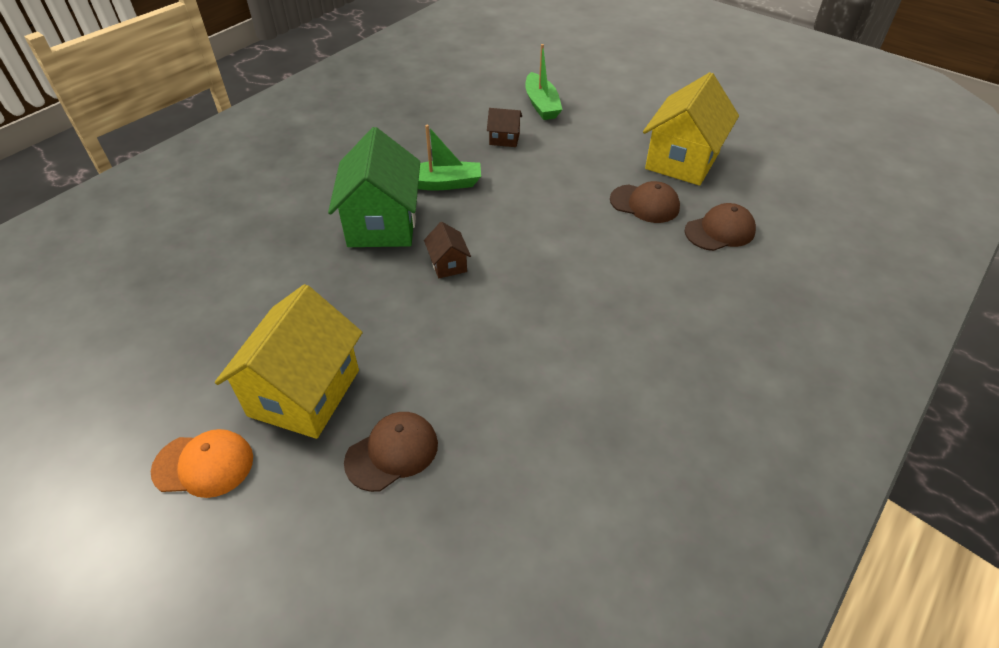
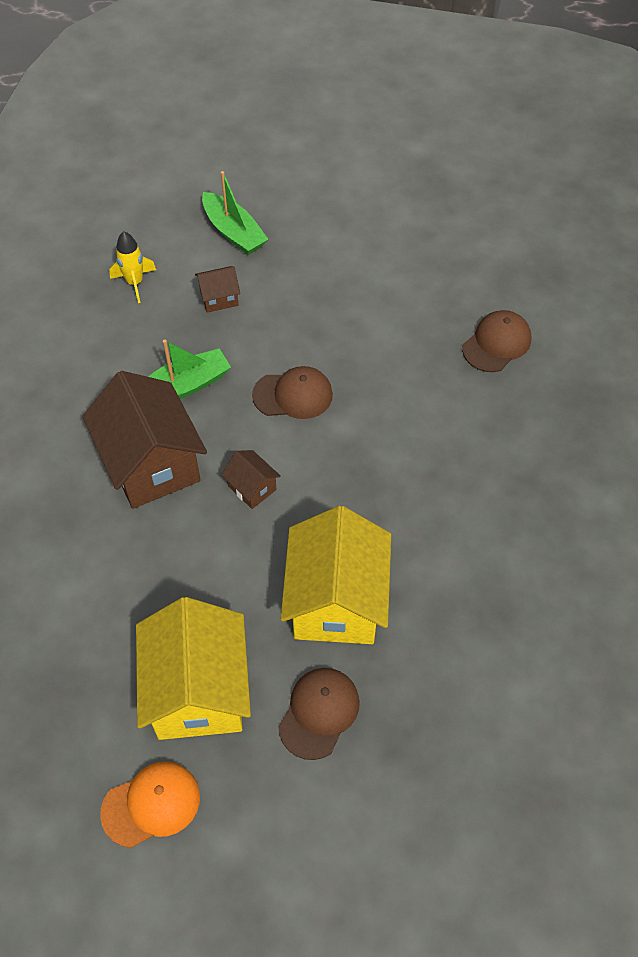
camera: 25 degrees left, 10 degrees up
green house [328,127,420,247] -> brown house [83,371,207,509]
brown cap [610,181,680,223] -> brown cap moved to [252,366,333,419]
yellow house [643,72,739,186] -> yellow house moved to [281,506,391,644]
none -> yellow rocket [109,231,156,303]

